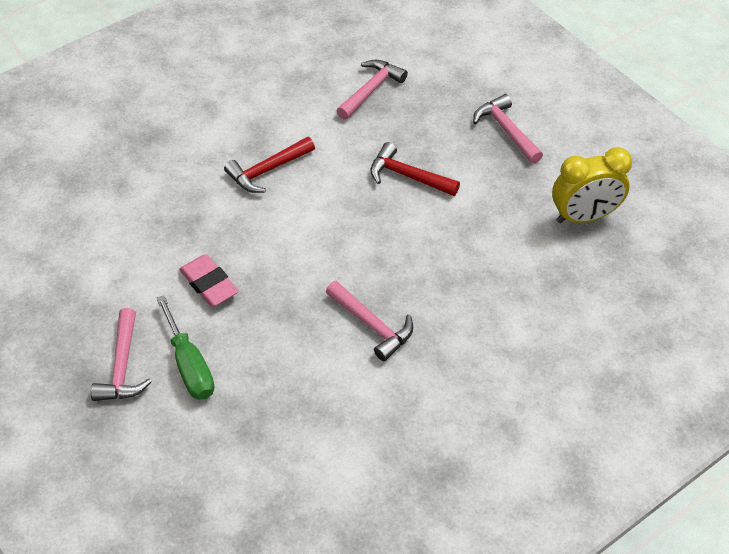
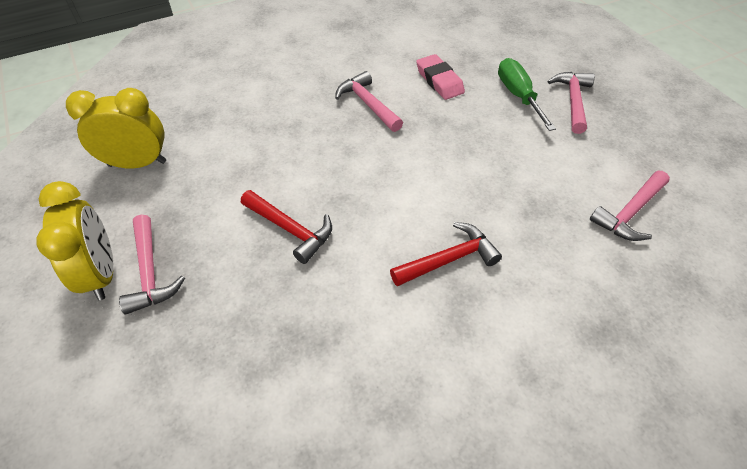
camera: 170 degrees left, 0 degrees up
pink eraser [179,254,239,307] -> pink eraser moved to [416,54,465,100]
pink hammer [337,60,408,120] -> pink hammer moved to [590,171,670,241]
none -> yellow clock [36,181,113,301]

